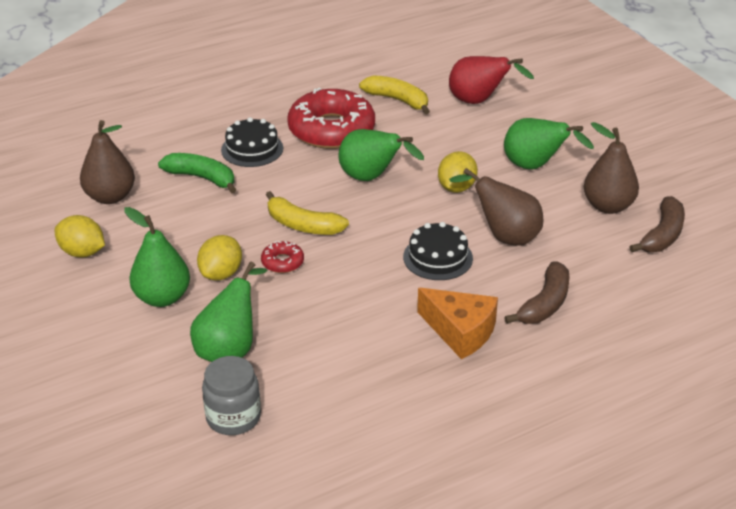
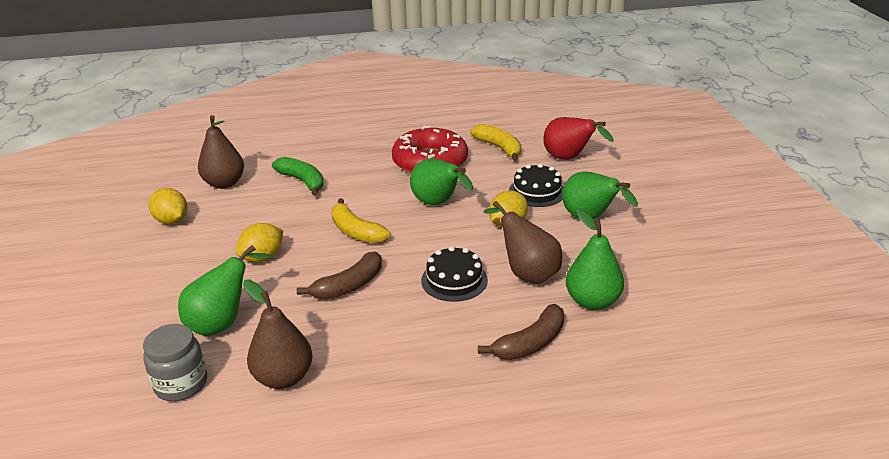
camera: 20 degrees right, 5 degrees down
green pear [124,207,190,307] -> green pear moved to [566,208,624,310]
black cake [221,117,283,167] -> black cake moved to [509,164,564,207]
red donut [261,241,304,273] -> none
orange cheese [417,288,498,359] -> none
brown pear [584,122,639,214] -> brown pear moved to [243,280,313,389]
brown banana [629,196,685,252] -> brown banana moved to [297,252,382,300]

